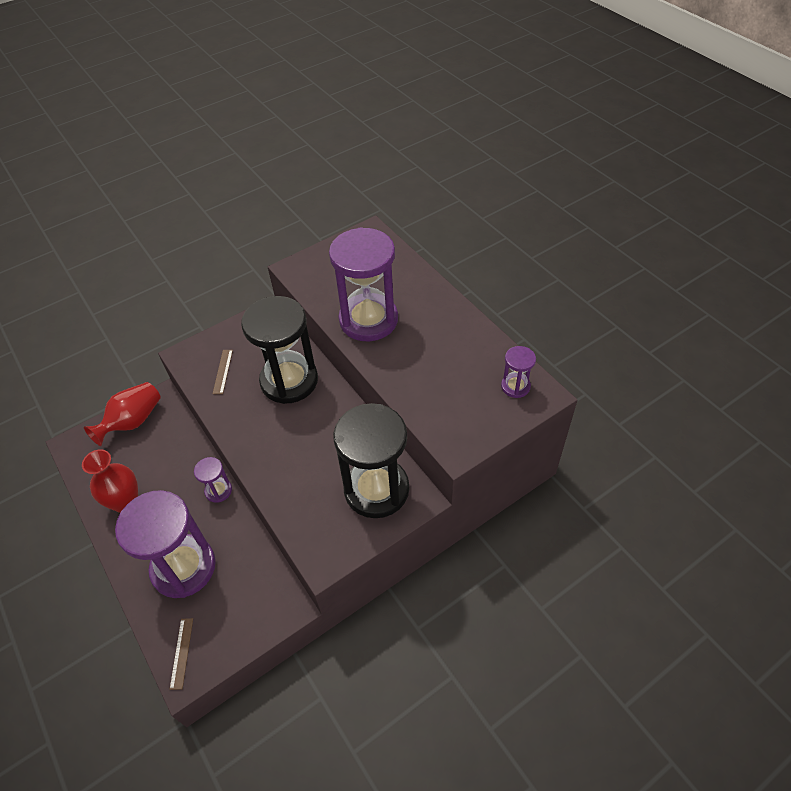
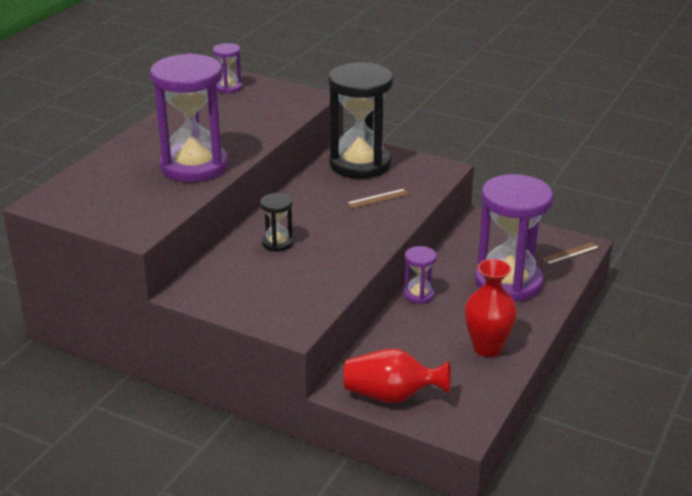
camera: 120 degrees left, 20 degrees down
brown ruler [213,350,233,394] -> brown ruler moved to [347,189,409,209]
black hourglass [241,296,318,404] -> black hourglass [260,193,294,252], size x0.45

